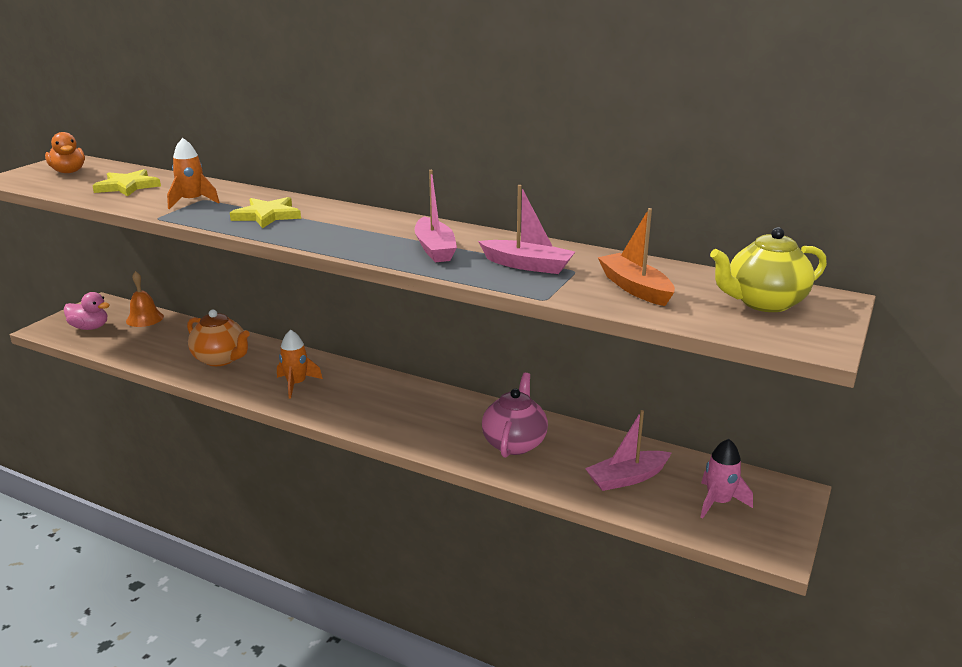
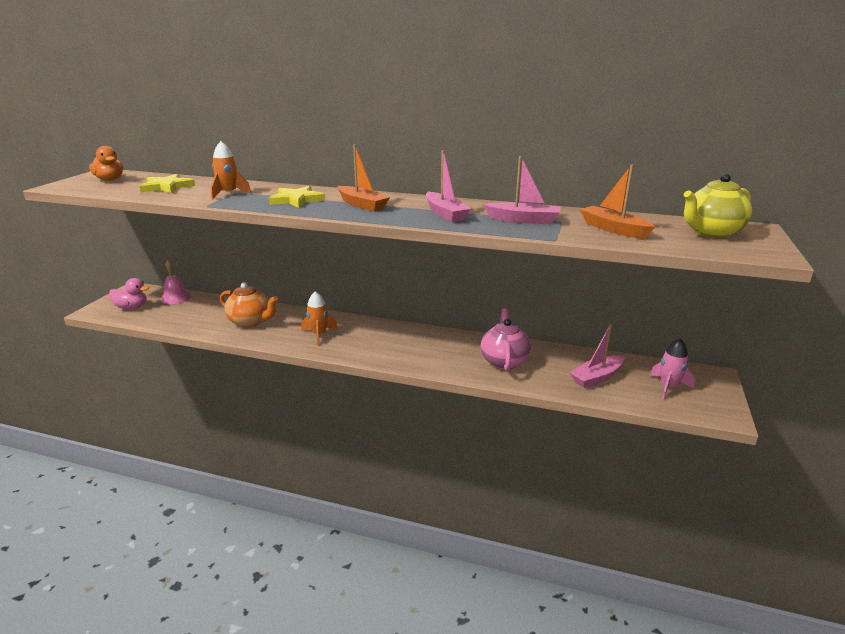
camera: 10 degrees left, 0 degrees up
orange bell [126,271,164,327] -> pink bell [161,260,191,304]
none -> orange boat [338,144,390,212]

